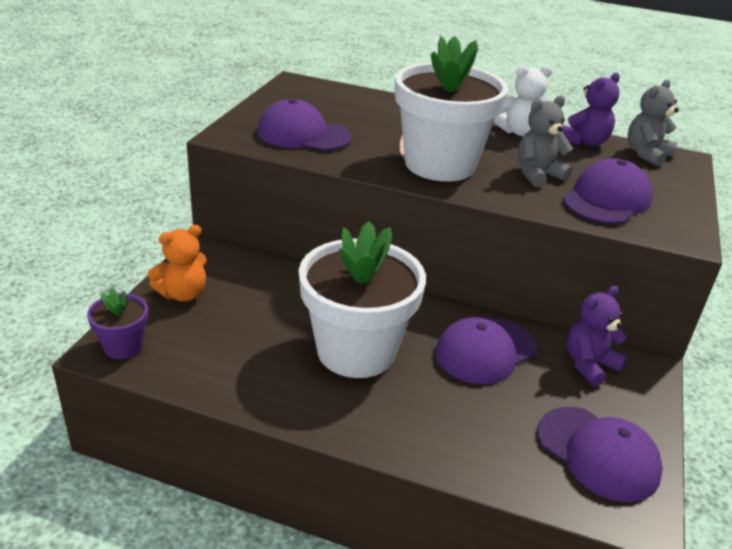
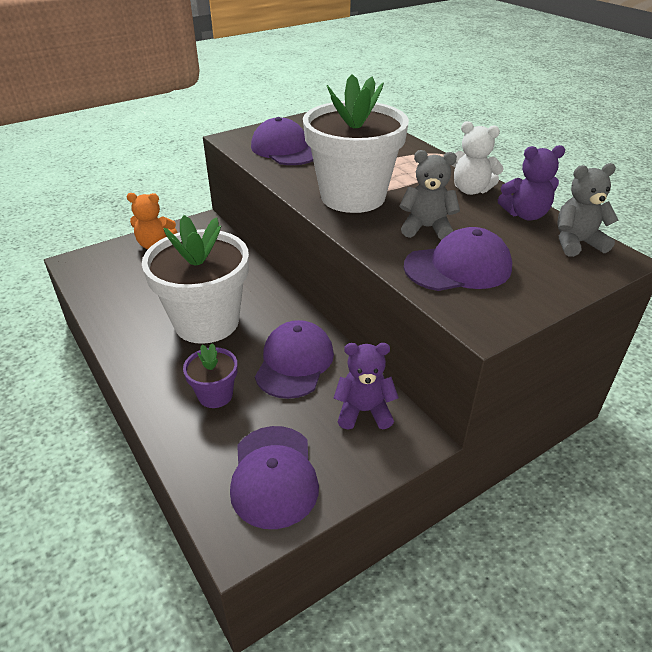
camera: 40 degrees right, 5 degrees up
purple flower pot [87,288,148,359] -> purple flower pot moved to [183,343,238,408]
purple cap [435,317,537,385] -> purple cap turned 105 degrees clockwise [255,320,334,399]

